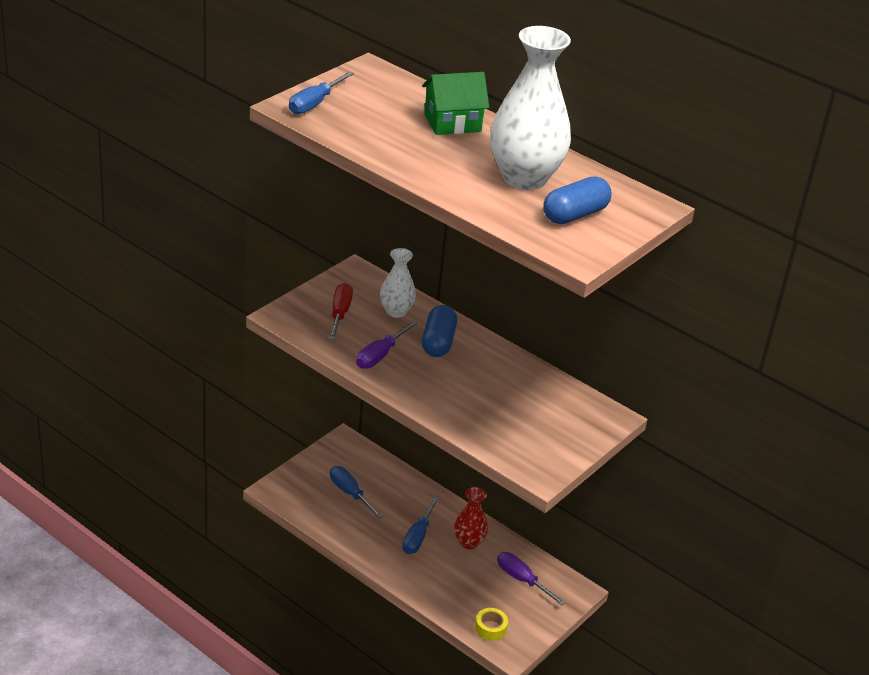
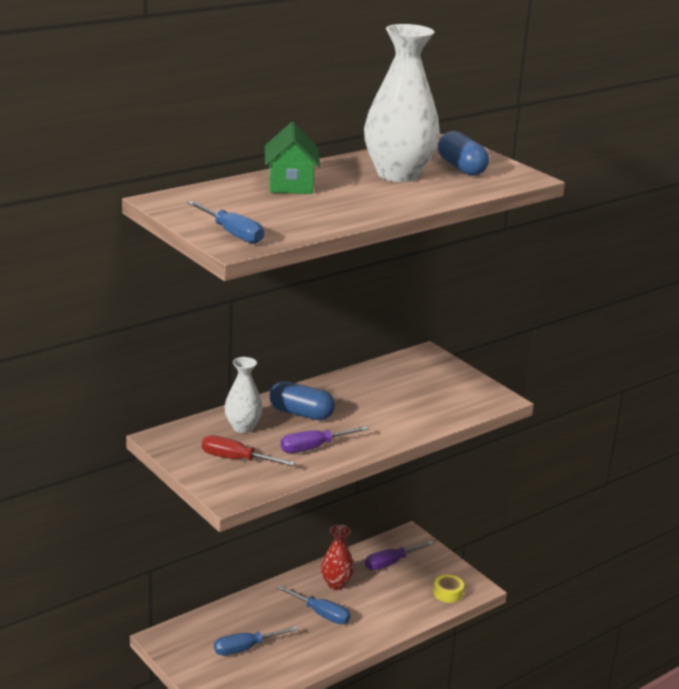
camera: 75 degrees left, 10 degrees down
purple screwdriver [356,321,417,369] -> purple screwdriver turned 105 degrees clockwise [281,426,369,453]

